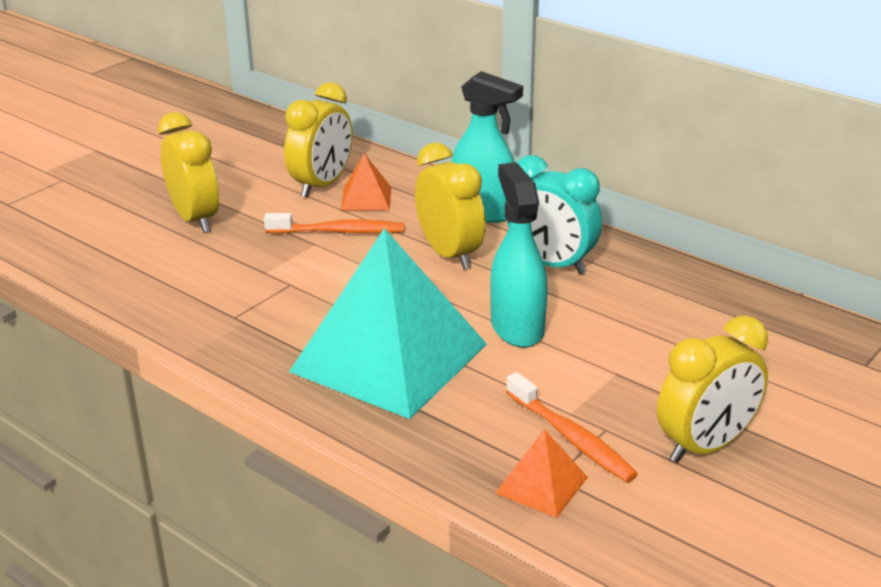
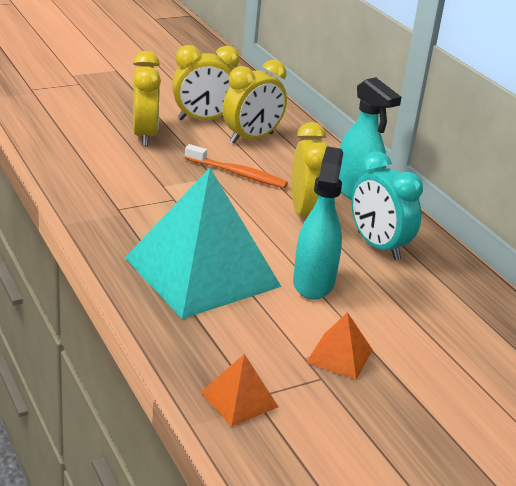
camera: 20 degrees right, 0 degrees up
orange pyramid [341,153,391,210] -> orange pyramid moved to [306,312,373,380]
orange toothbrush [506,372,638,482] -> none
yellow clock [657,315,768,463] -> yellow clock moved to [172,45,239,120]

